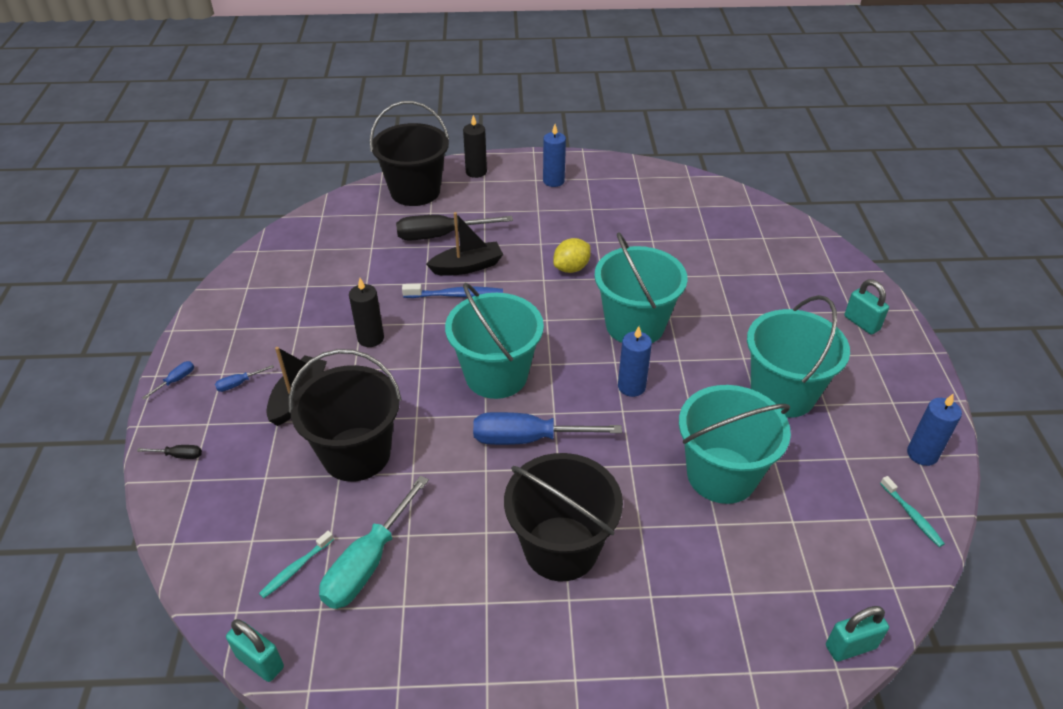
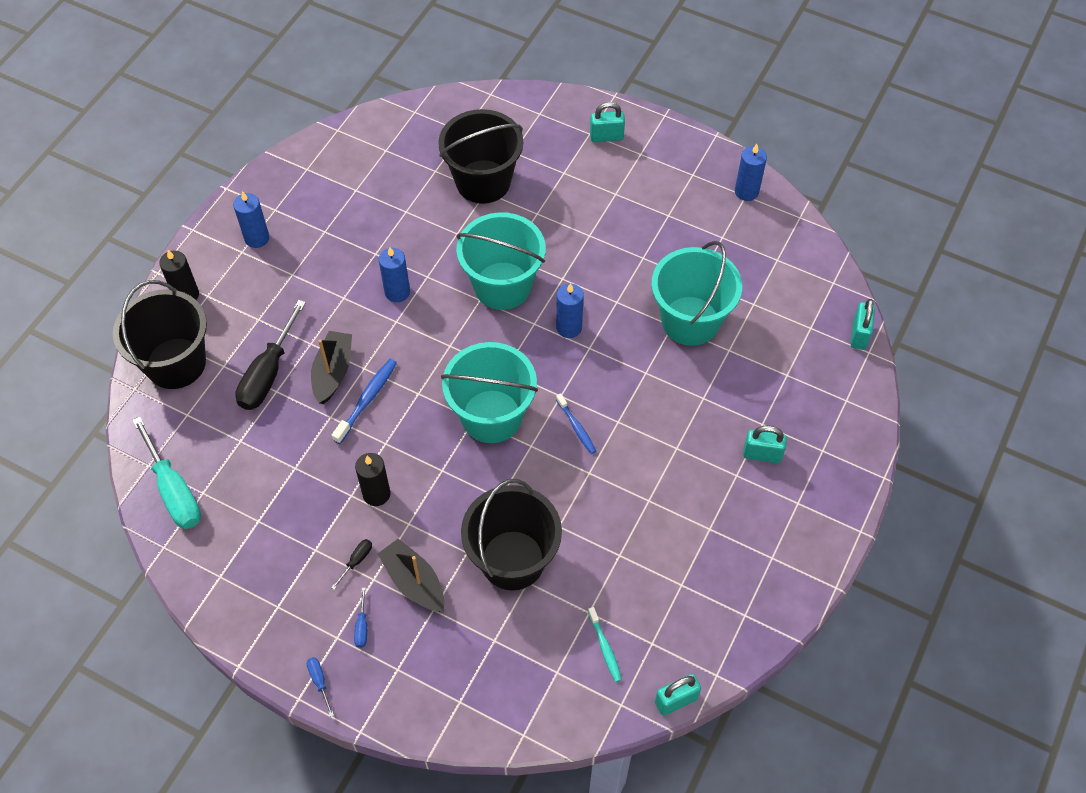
camera: 60 degrees left, 15 degrees up
black screwdriver [137,445,202,459] -> black screwdriver moved to [331,539,372,590]
turquoise screwdriver [319,475,429,609] -> turquoise screwdriver moved to [132,416,201,529]
blue screwdriver [473,412,622,445] -> blue toothbrush [556,393,596,454]
black bucket [504,453,623,581] -> black bucket moved to [438,109,523,204]
yellow lemon [553,238,591,273] -> blue candle [379,247,410,302]
turquoise bucket [747,295,850,418] -> none
turquoise toothbrush [880,476,945,547] -> none
none -> turquoise padlock [743,426,787,463]

